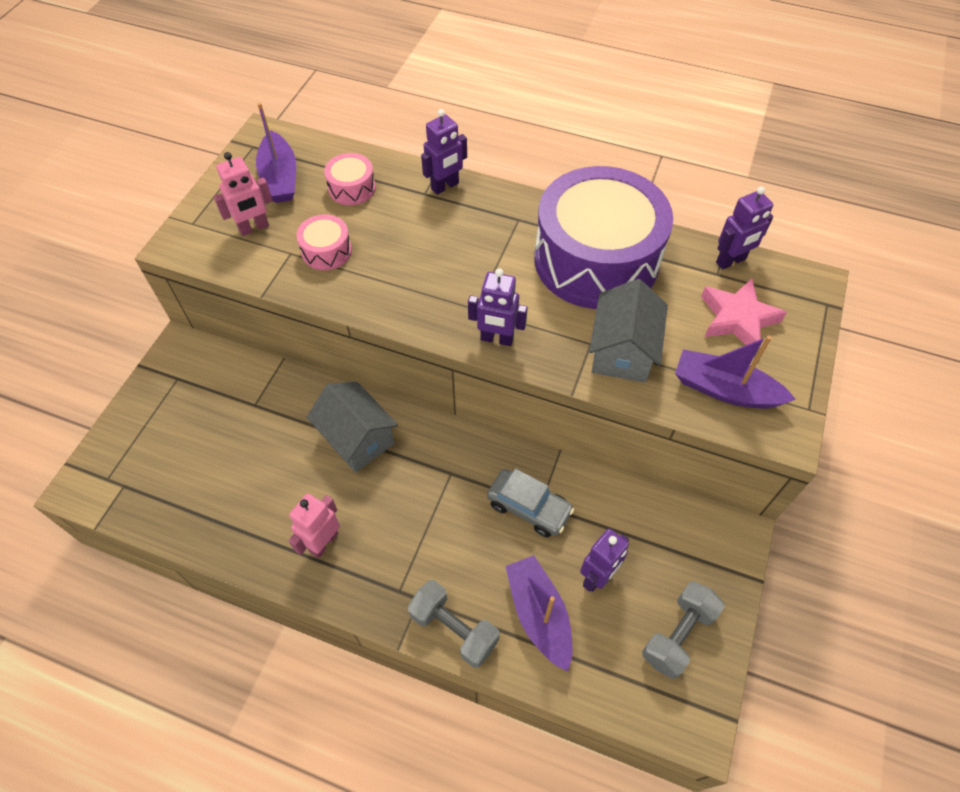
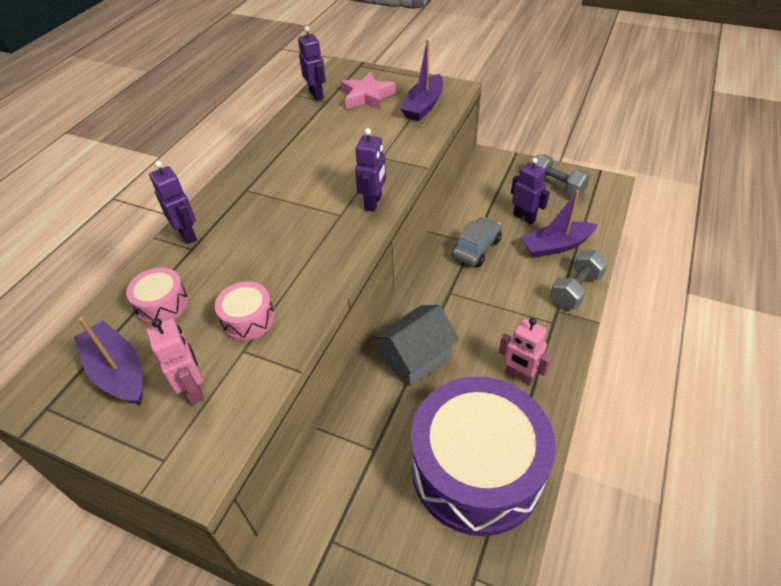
camera: 85 degrees left, 10 degrees down
purple boat [256,103,296,203] -> purple boat turned 120 degrees counterclockwise [74,317,143,405]
purple drum [534,166,673,309] -> purple drum moved to [411,376,556,536]
grey house [589,279,668,383] -> none

